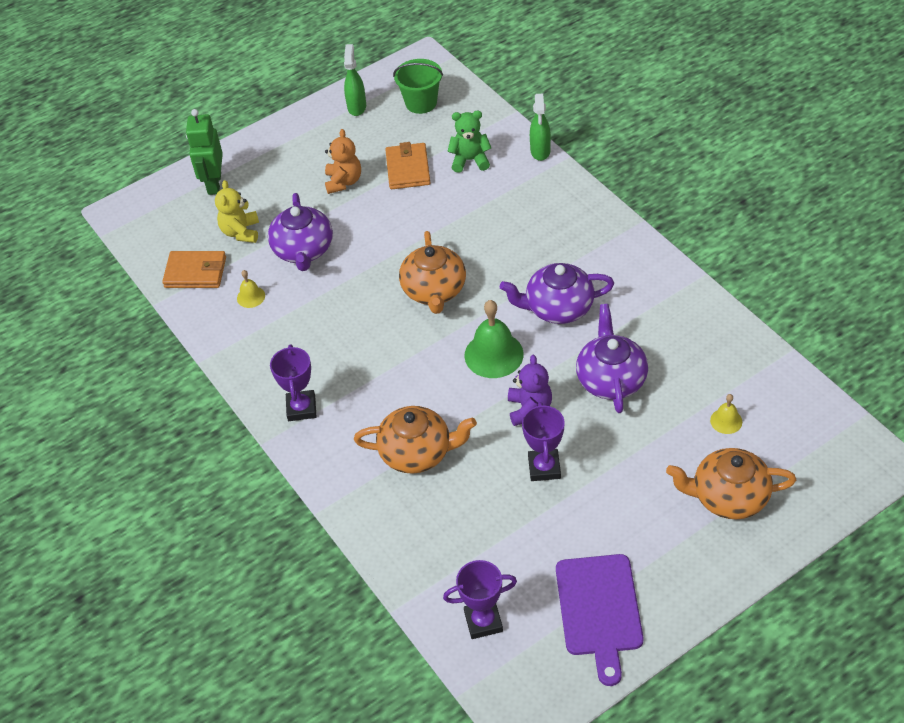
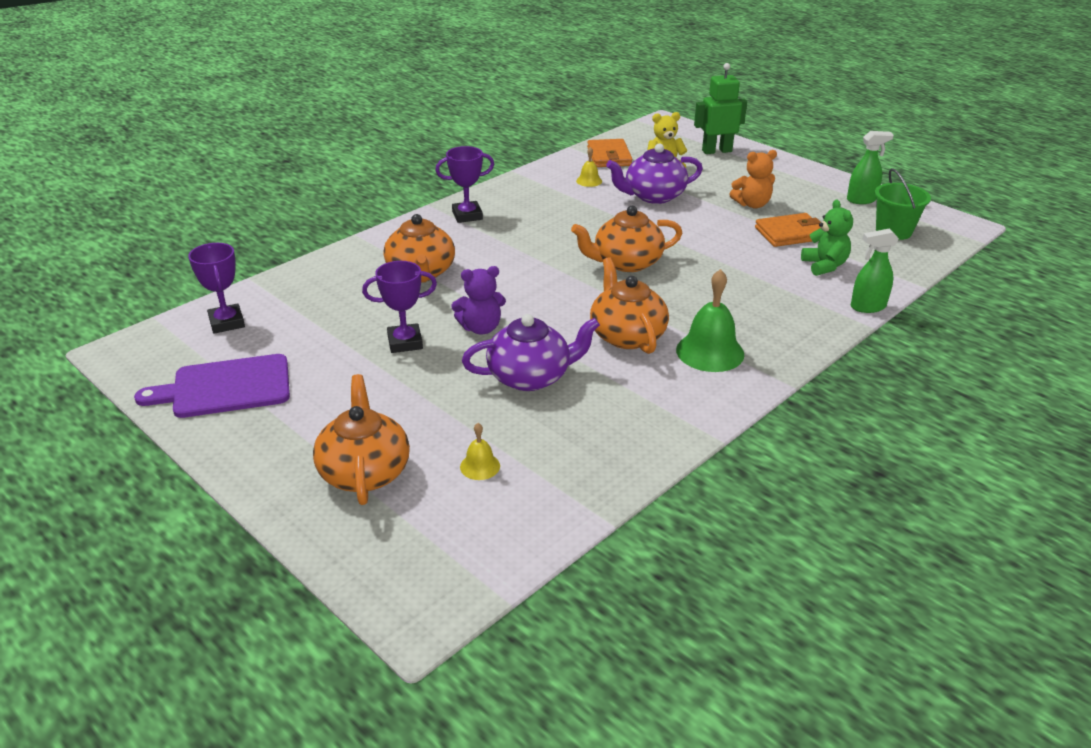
camera: 75 degrees right, 15 degrees down
green bell [464,300,524,378] -> green bell moved to [676,269,744,372]
purple teapot [500,263,614,324] -> orange teapot [590,257,669,354]

